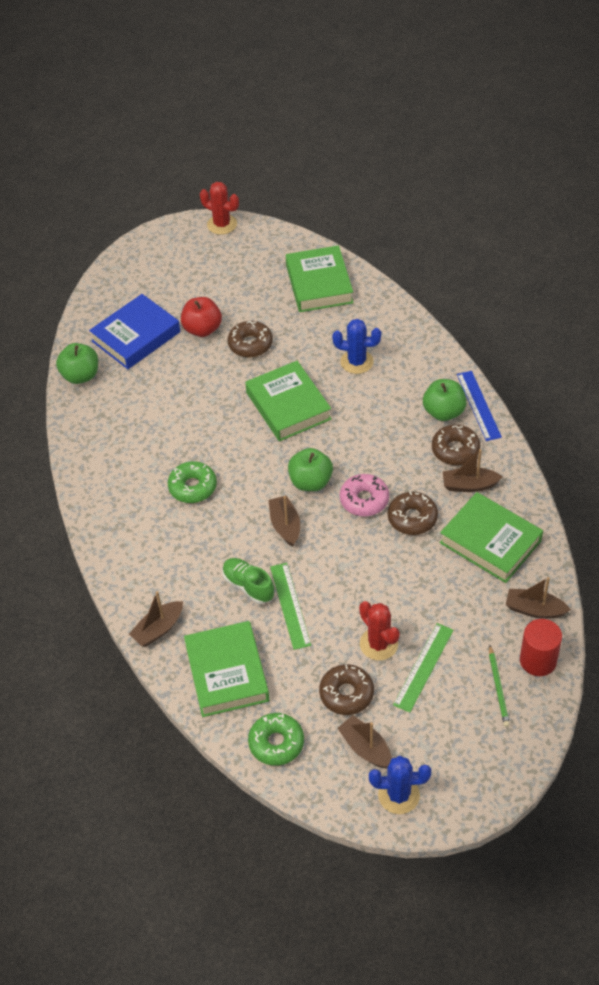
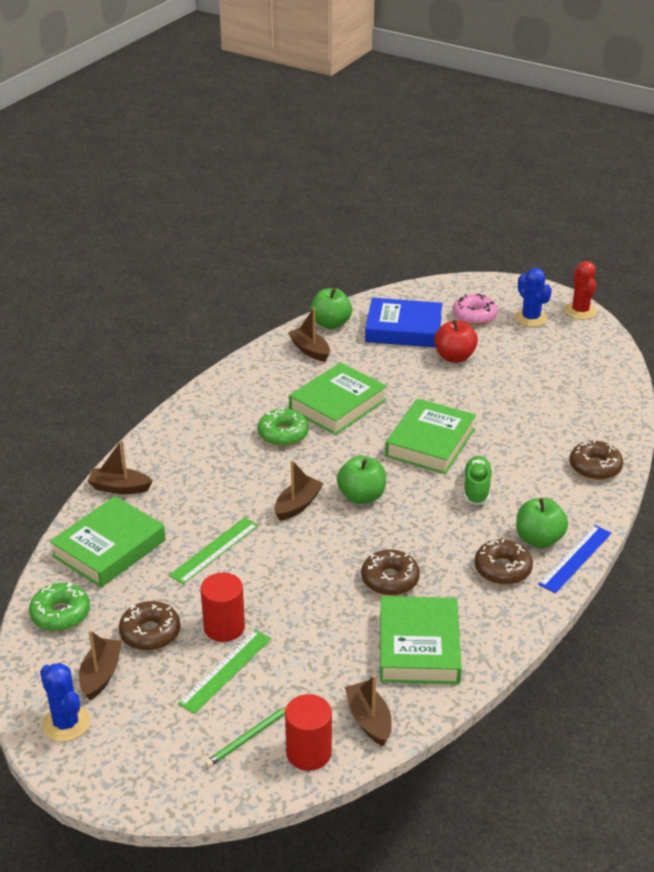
camera: 50 degrees right, 15 degrees down
green shoe [222,558,274,604] -> green shoe moved to [463,456,493,505]
brown donut [228,321,273,357] -> brown donut moved to [570,440,623,480]
green book [286,245,354,312] -> green book moved to [289,362,387,435]
blue cactus [332,319,381,374] -> blue cactus moved to [515,268,552,327]
pink donut [340,474,389,516] -> pink donut moved to [452,294,498,325]
red cactus [359,601,400,661] -> red cylinder [200,573,245,642]
green ruler [393,623,454,713] -> green ruler turned 45 degrees counterclockwise [178,630,271,714]
brown boat [443,449,503,492] -> brown boat moved to [288,308,330,362]

